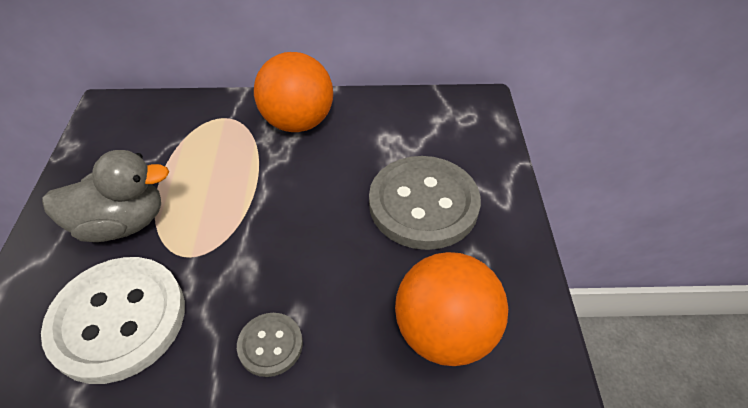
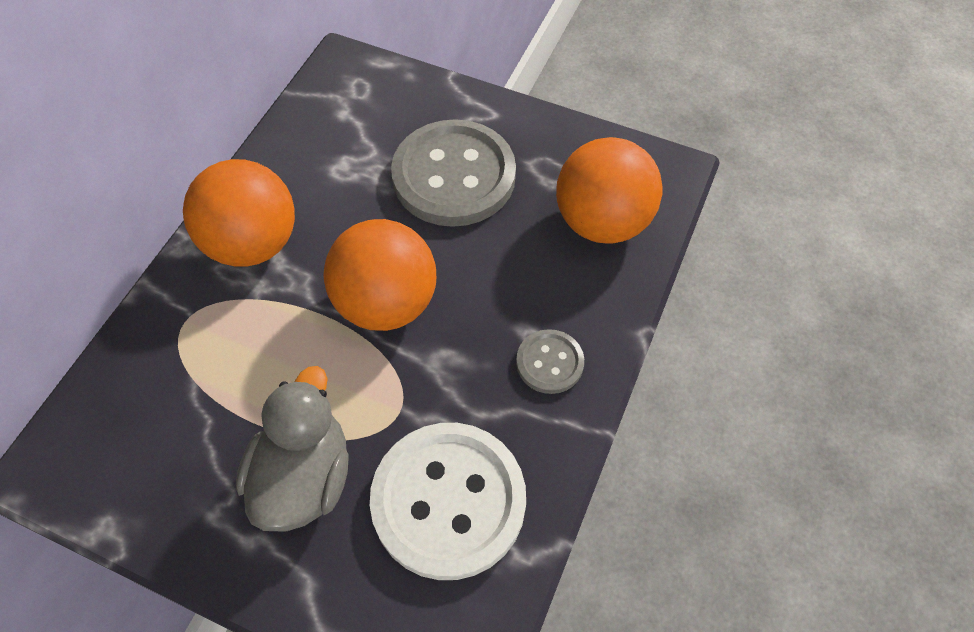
camera: 65 degrees left, 10 degrees up
none -> orange ball [324,219,436,331]

